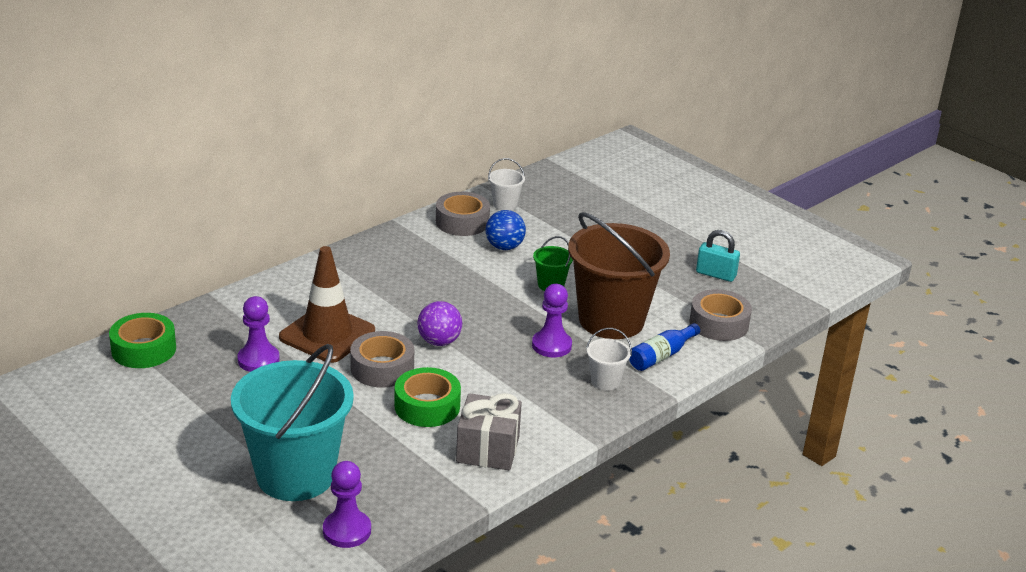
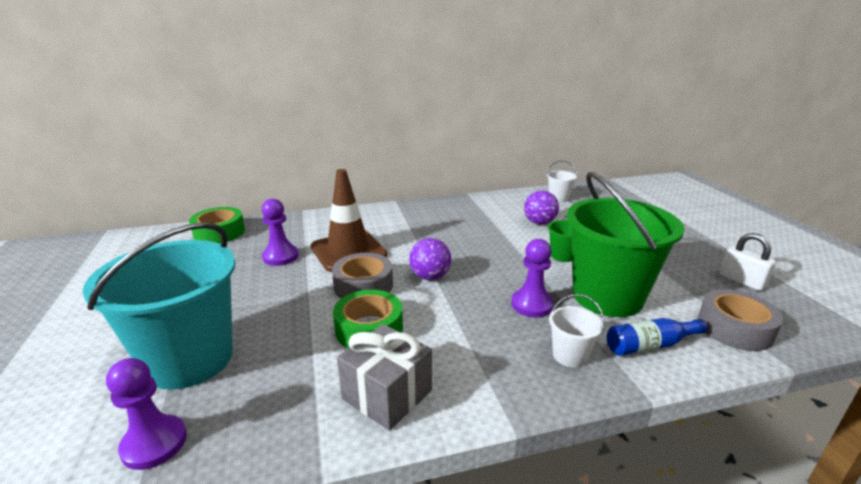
camera: 30 degrees right, 5 degrees down
grey tape [436,192,490,236] -> none
blue ball [485,210,526,250] -> purple ball [524,191,559,225]
brown bucket [568,212,670,339] -> green bucket [566,172,685,317]
turquoise padlock [696,230,740,282] -> white padlock [719,233,776,291]

